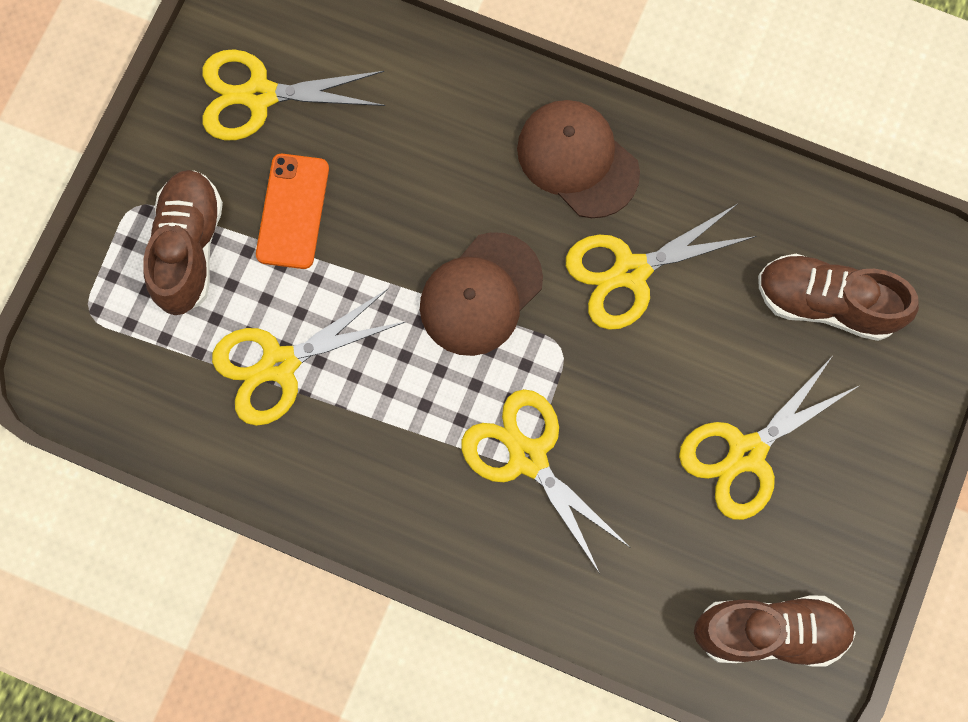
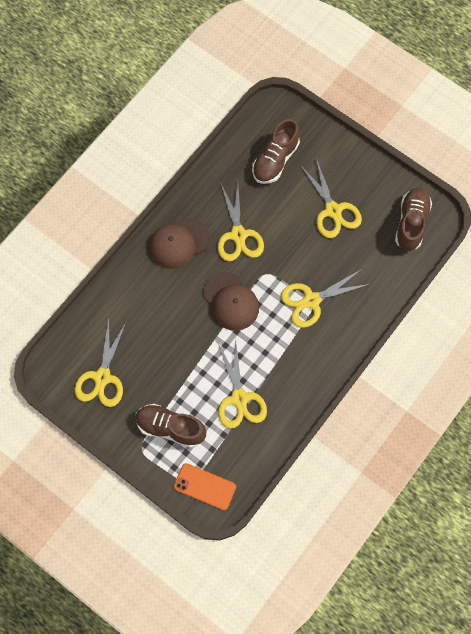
camera: 75 degrees left, 5 degrees down
orange phone [256,154,329,269] -> orange phone moved to [174,463,236,510]

